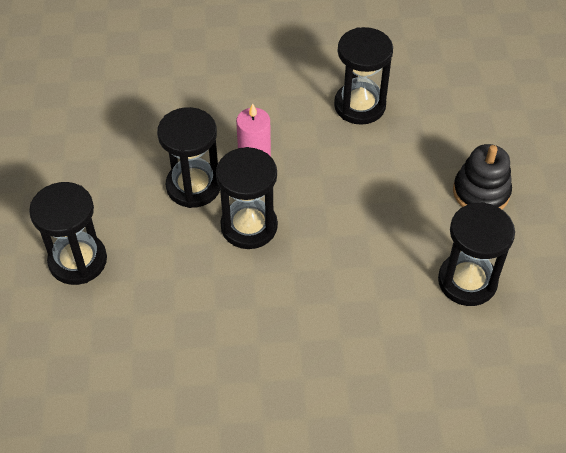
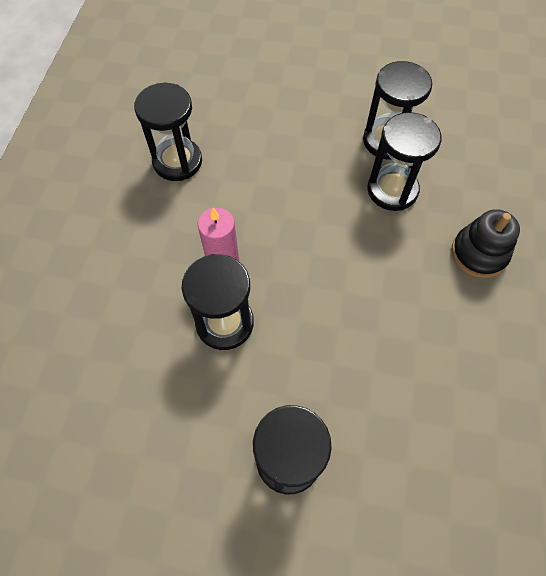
camera: 75 degrees left, 10 degrees up
black hourglass [216,147,278,249] -> black hourglass moved to [367,112,442,211]
black stacking toy [453,144,512,209] -> black stacking toy moved to [452,209,520,278]

